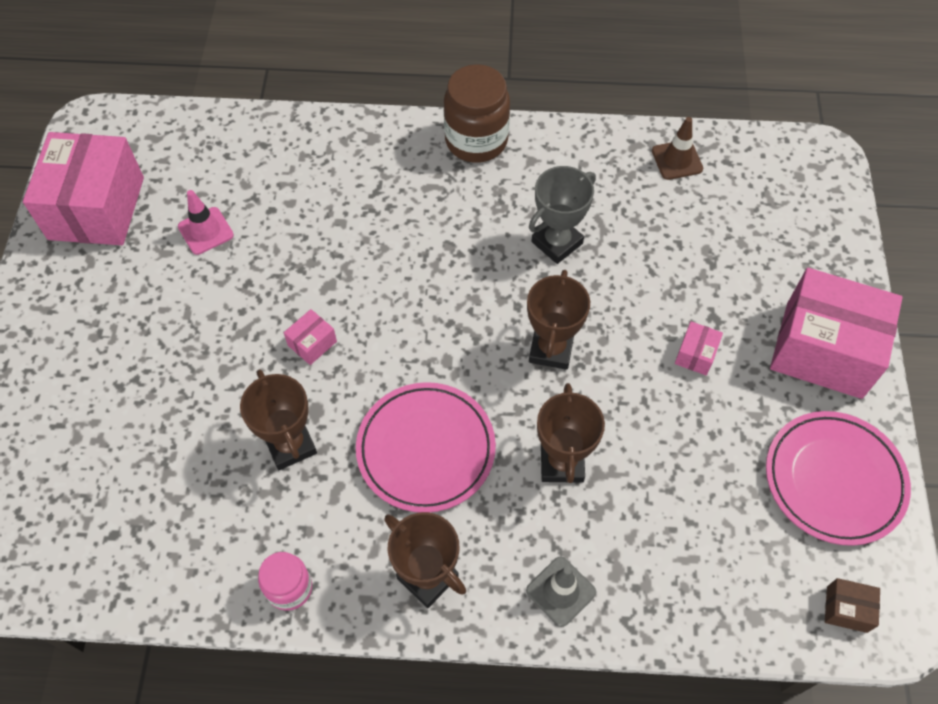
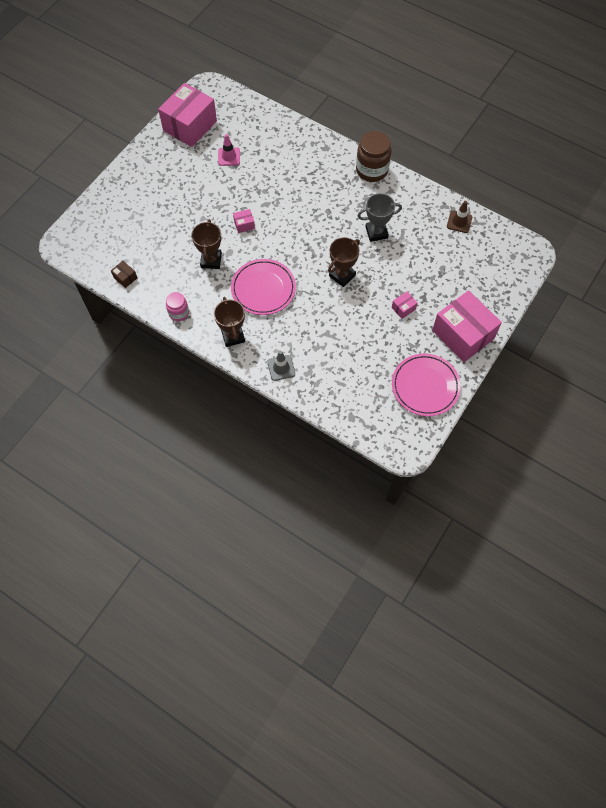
camera: 30 degrees right, 5 degrees up
brown trophy [537,383,605,483] -> none
brown box [825,578,880,633] -> brown box moved to [111,261,137,288]

